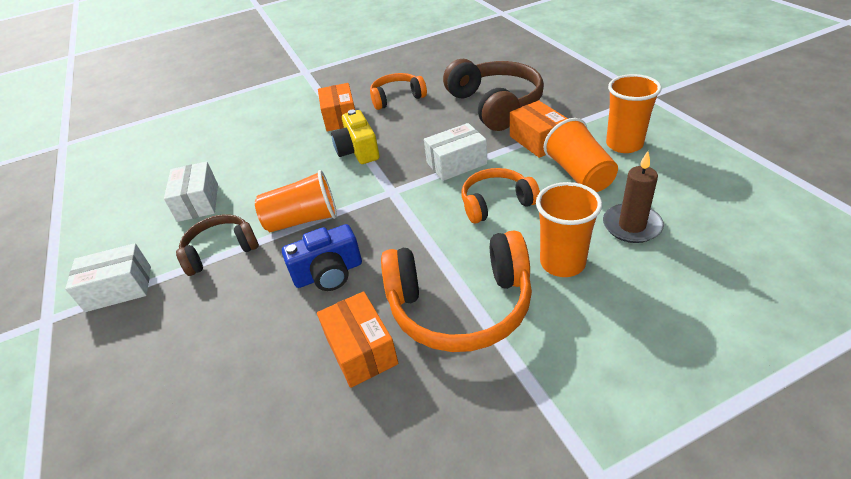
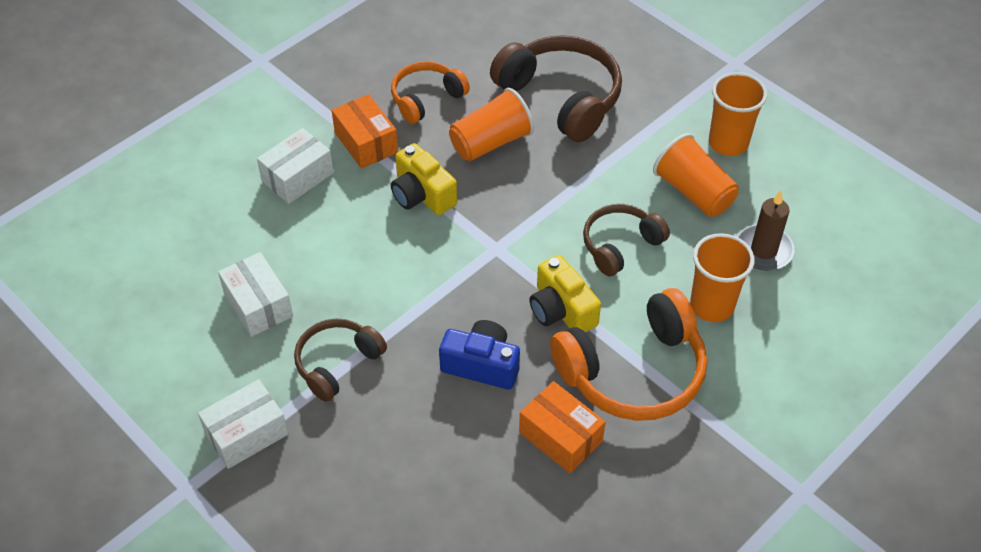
camera: 25 degrees left, 10 degrees up
orange cup [255,170,337,232] -> orange cup moved to [449,88,534,161]
blue camera [282,224,362,291] -> blue camera turned 120 degrees counterclockwise [439,320,520,389]
white box [424,123,487,181] -> white box moved to [257,128,334,204]
orange headphones [462,168,540,223] -> brown headphones [583,204,670,277]
orange box [510,100,568,158] -> none
none -> yellow camera [529,255,601,333]

